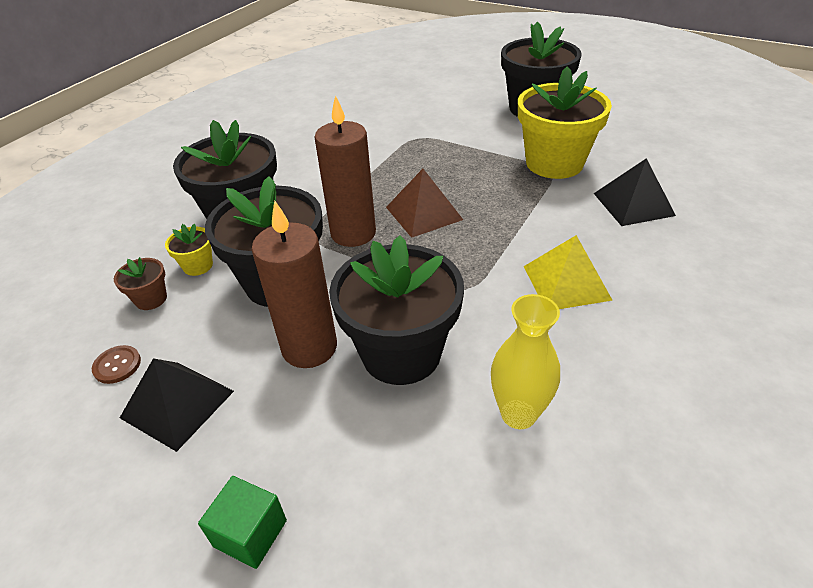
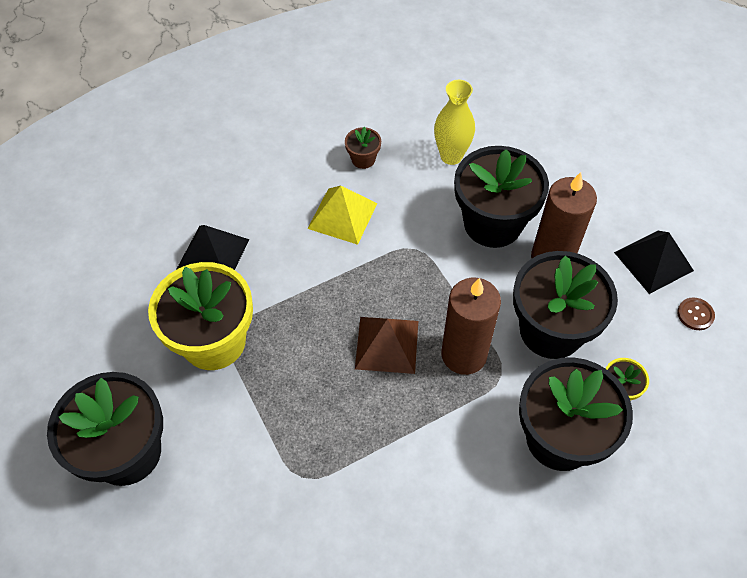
camera: 150 degrees left, 15 degrees up
brown flower pot [114,257,167,310] -> brown flower pot moved to [345,126,381,169]
green cube [198,476,287,569] -> none

